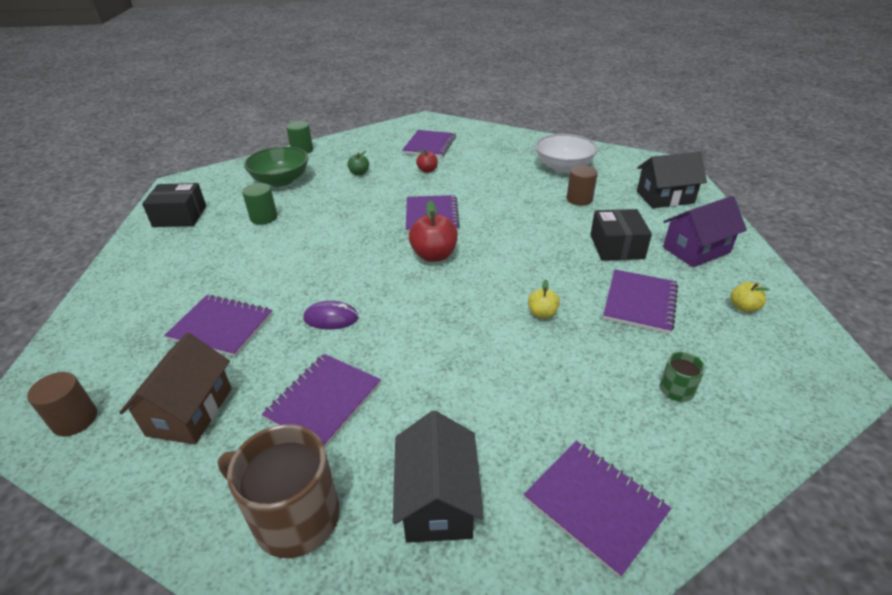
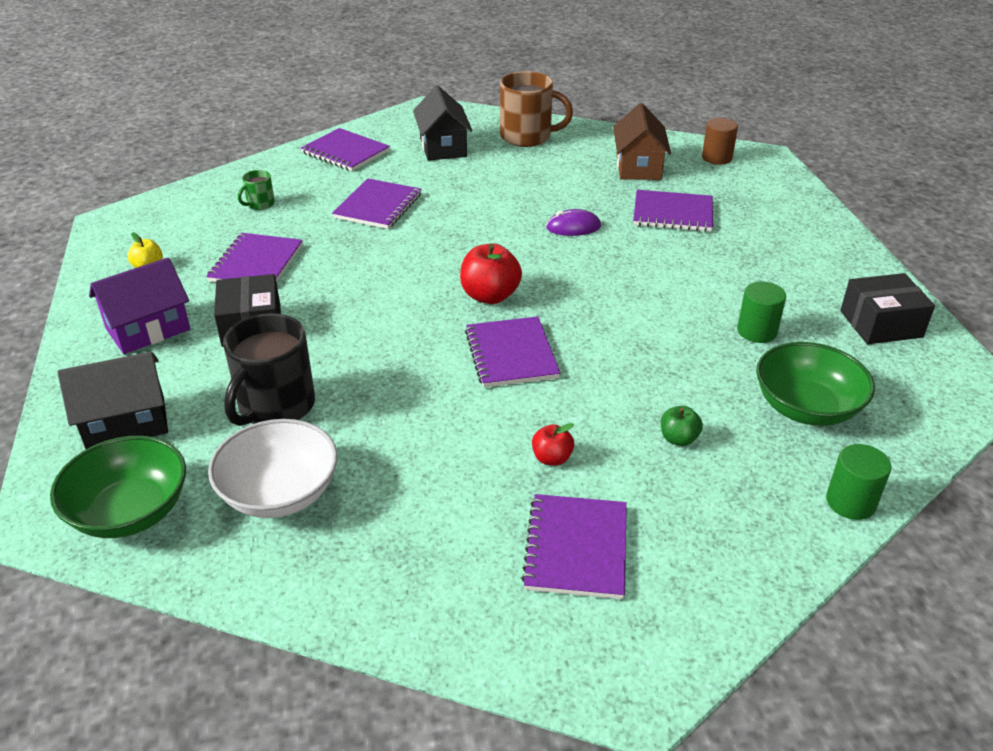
camera: 170 degrees right, 0 degrees up
purple notebook [262,354,381,448] -> purple notebook moved to [332,178,421,229]
yellow apple [528,280,560,318] -> none
brown cylinder [567,165,598,206] -> black mug [223,313,315,426]
none -> green bowl [50,436,186,538]

